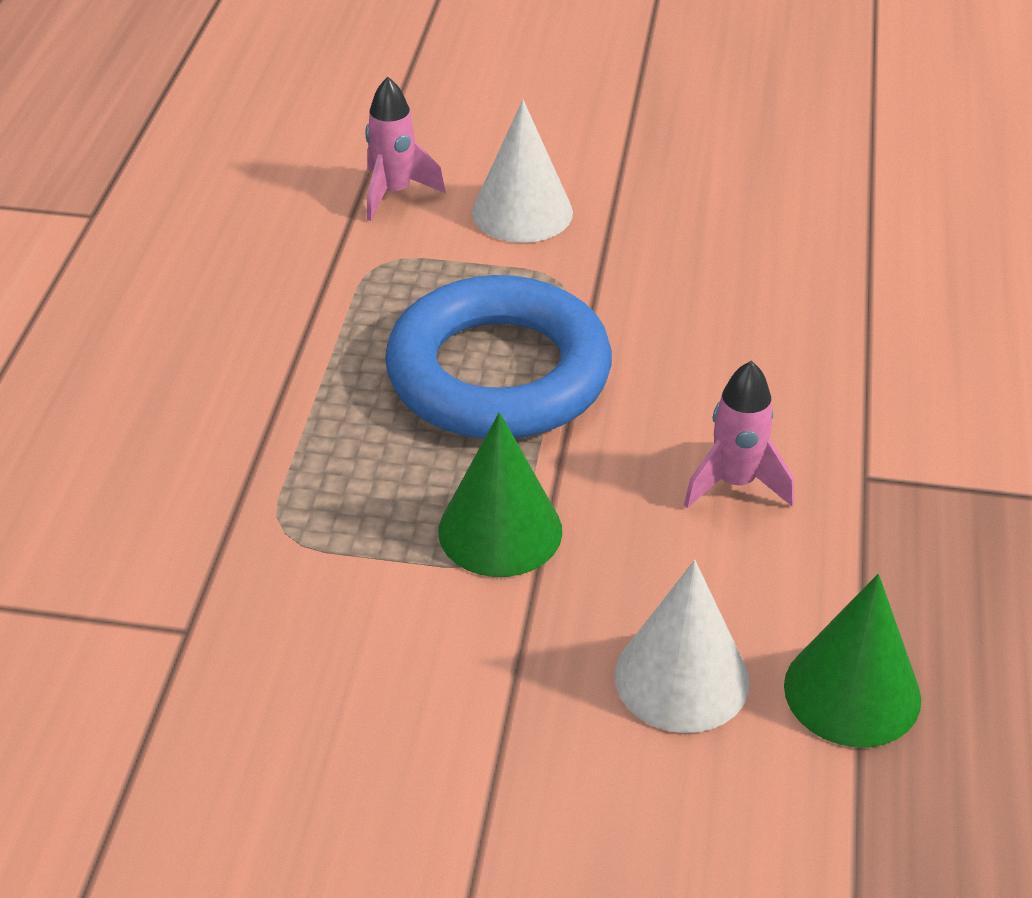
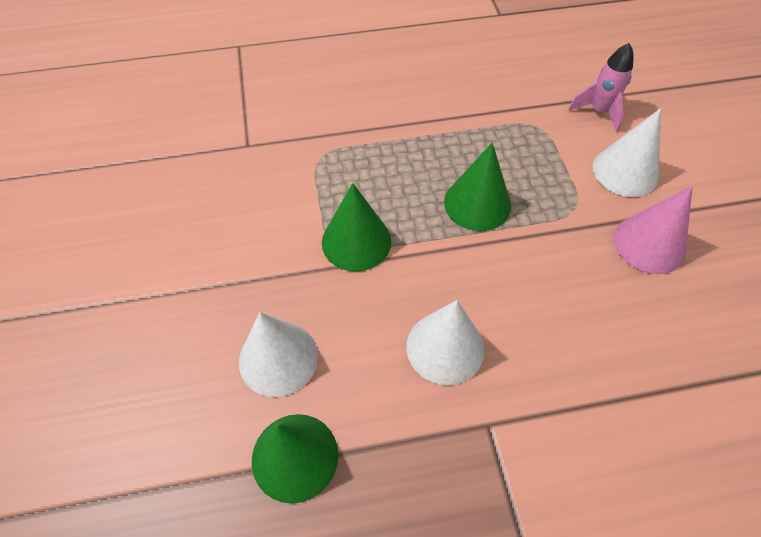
camera: 70 degrees right, 15 degrees up
blue ring [385,275,612,439] -> green cone [444,142,511,231]
pink rocket [684,361,794,508] -> white cone [406,300,484,385]
none -> pink cone [614,186,693,274]

